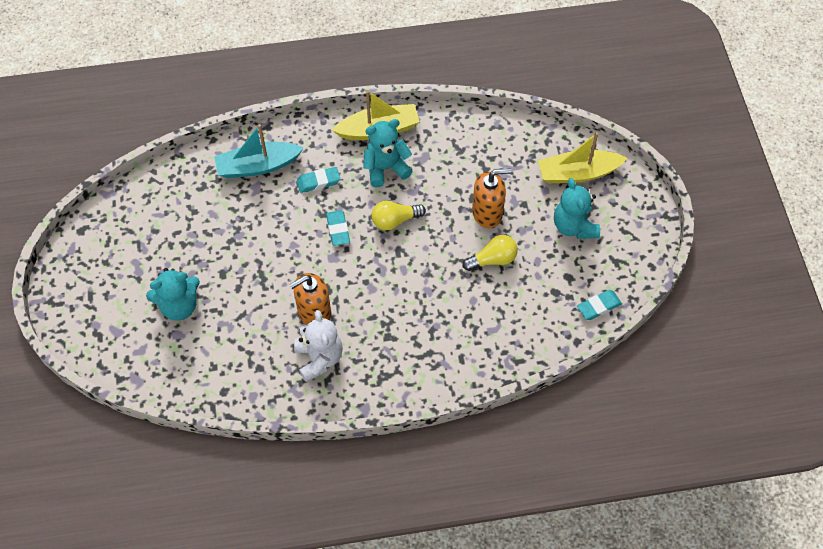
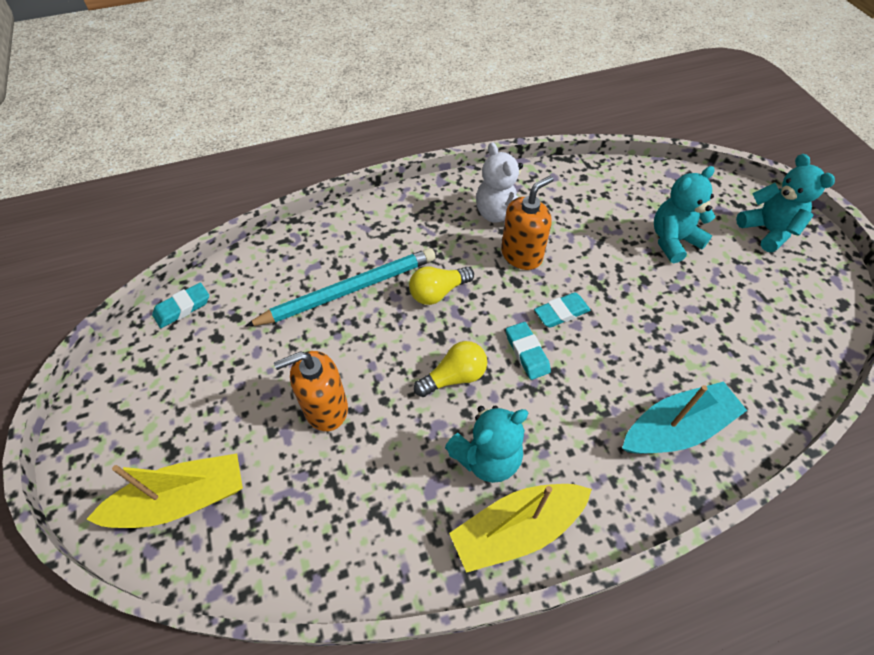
camera: 170 degrees right, 5 degrees down
turquoise eraser [297,167,340,193] -> turquoise eraser moved to [534,292,591,328]
yellow light bulb [463,235,518,271] -> yellow light bulb moved to [409,267,474,305]
turquoise teddy bear [554,178,600,239] -> turquoise teddy bear moved to [736,154,835,252]
none -> turquoise pencil [245,248,436,327]

